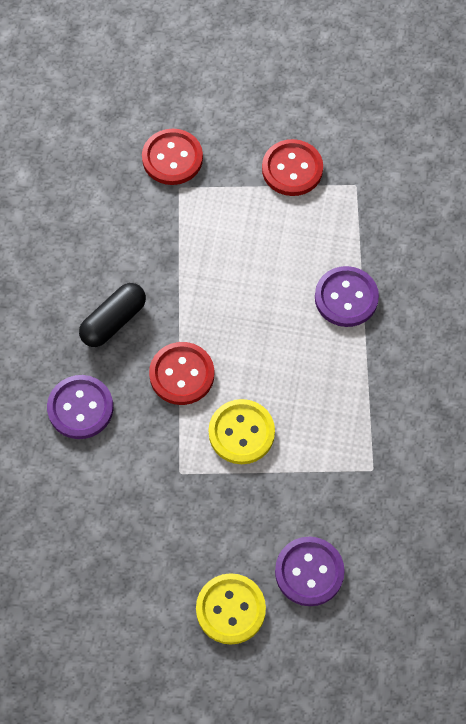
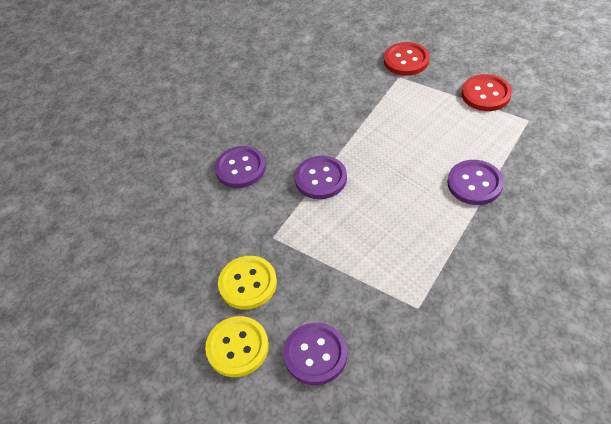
camera: 40 degrees right, 15 degrees down
black capsule [79,283,146,347] -> none
red button [149,342,214,405] -> purple button [295,156,347,199]
yellow button [209,399,275,464] -> yellow button moved to [218,256,277,310]

